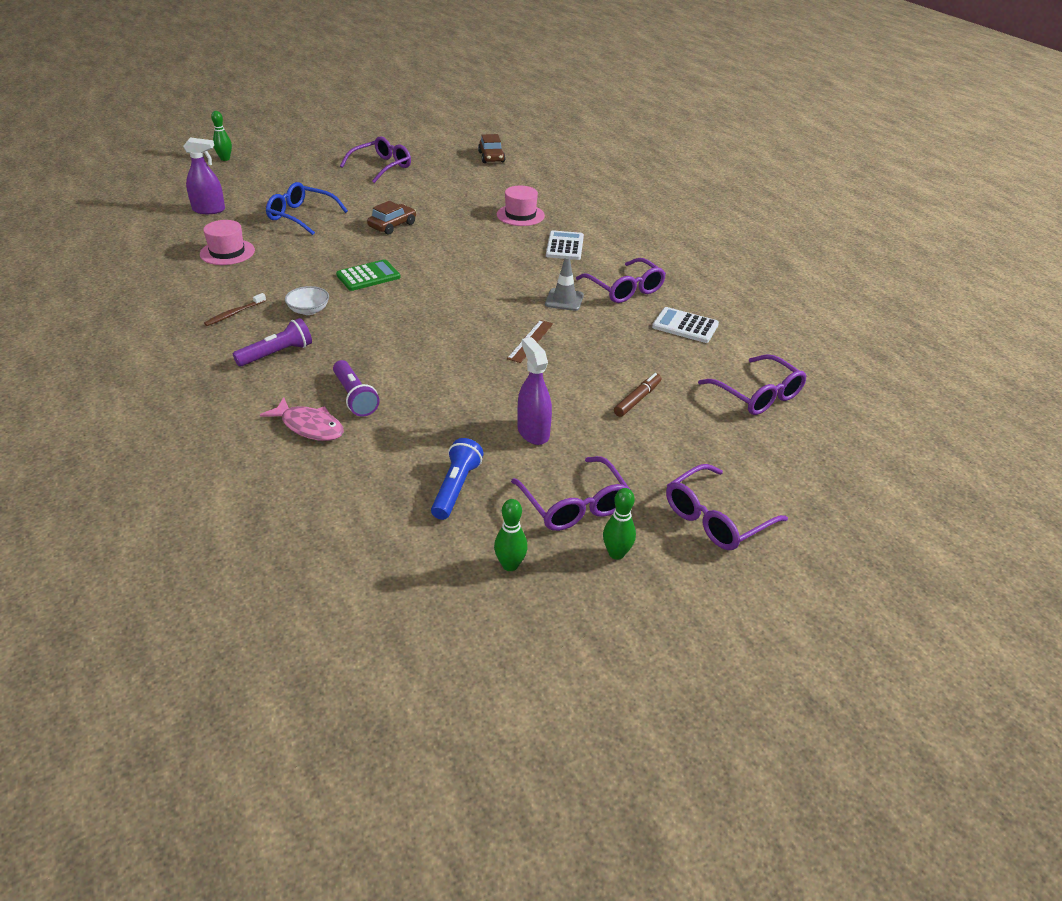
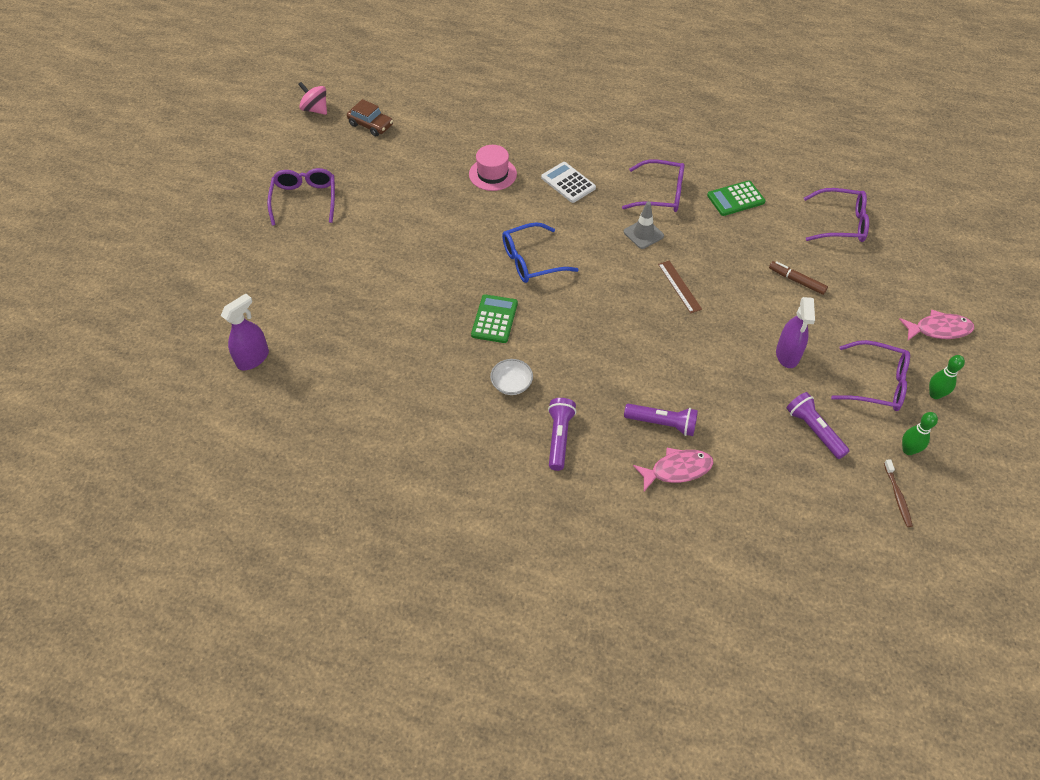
camera: 45 degrees left, 15 degrees up
pink hat [200,220,255,265] -> none
brown toothbrush [204,293,266,326] -> brown toothbrush moved to [884,459,913,527]
green bowling pin [211,111,232,161] -> none
blue glasses [266,182,348,235] -> blue glasses moved to [502,222,579,283]
brown car [367,201,416,235] -> none
blue flashlight [431,438,483,520] -> purple flashlight [786,392,850,459]
purple spray bottle [518,337,552,445] -> purple spray bottle turned 105 degrees counterclockwise [776,297,815,368]
brown marker [614,373,661,417] -> brown marker turned 45 degrees counterclockwise [769,261,828,295]
white calculator [652,307,719,343] -> green calculator [707,180,766,216]
purple glasses [666,464,788,550] -> pink fish [899,310,974,340]
none -> pink spinning top [298,82,327,115]

